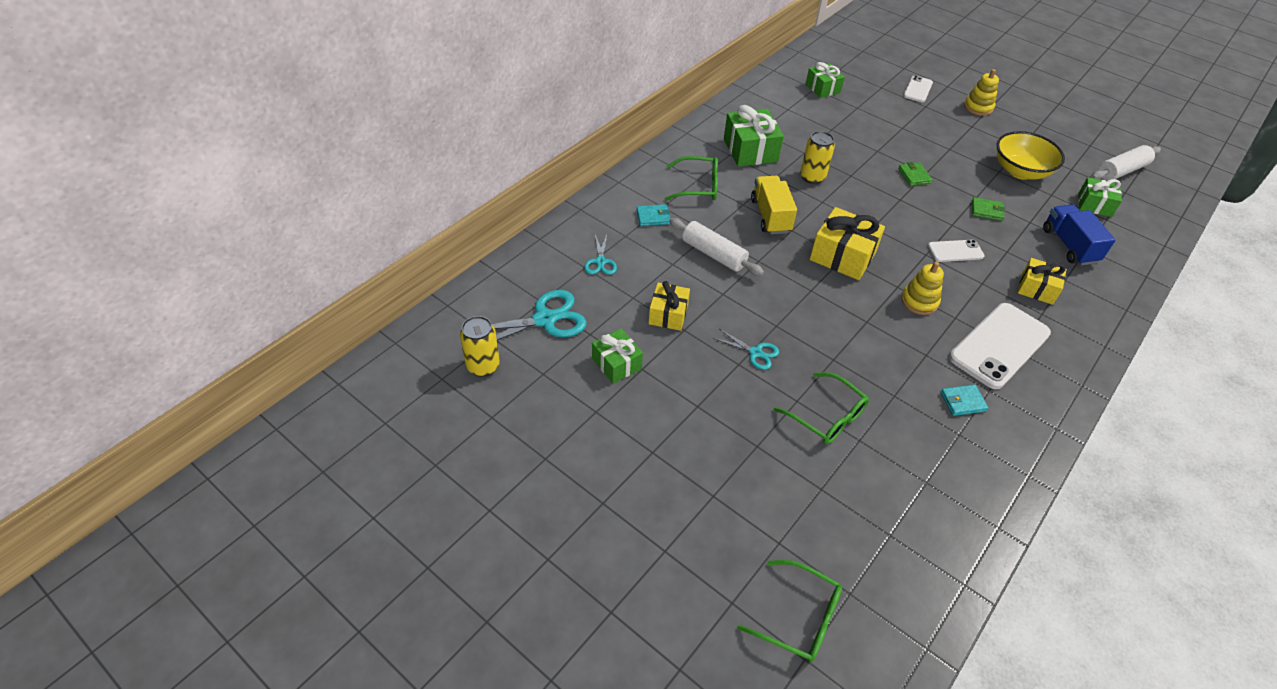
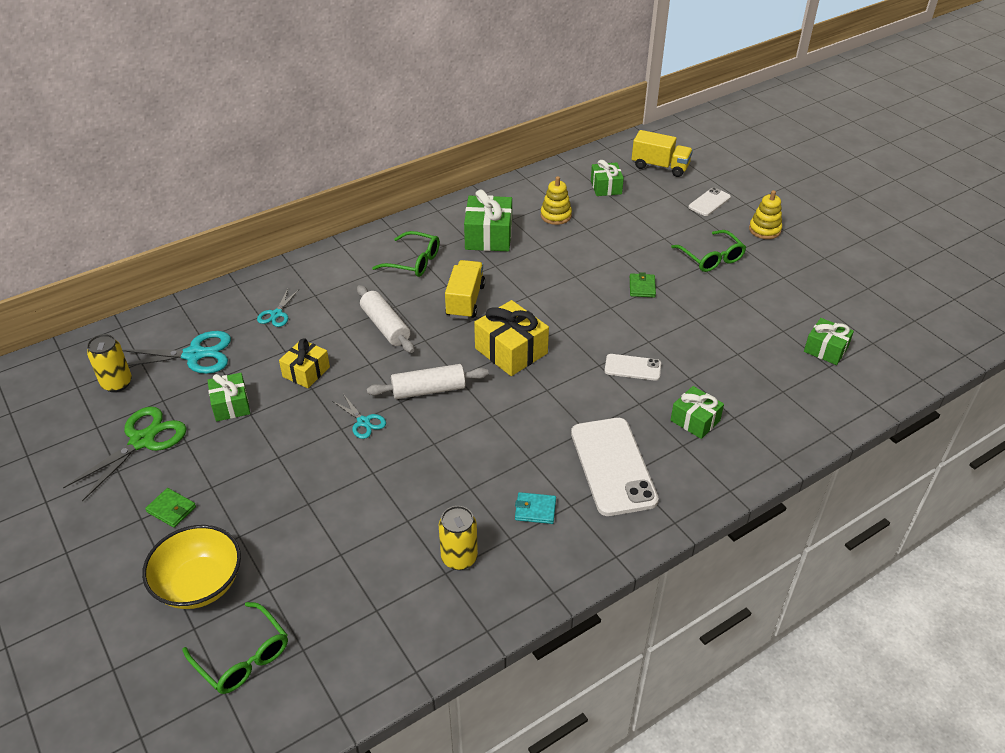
camera: 20 degrees right, 5 degrees down
turquoise wallet [637,204,670,226] -> none
green glasses [774,372,869,444] -> green glasses moved to [671,230,746,272]
yellow can [800,131,835,184] -> yellow can moved to [439,506,478,570]
yellow stacking toy [901,262,944,315] -> yellow stacking toy moved to [541,176,572,225]
white phone [949,303,1051,389] -> white phone turned 75 degrees counterclockwise [571,418,659,516]
green wallet [972,197,1005,221] -> green wallet moved to [145,488,196,528]
yellow bowl [997,131,1065,180] -> yellow bowl moved to [142,525,241,609]
yellow gift [1018,258,1066,305] -> green gift [671,386,724,439]
blue truck [1043,204,1115,265] -> none
white rolling pin [1091,145,1161,181] -> white rolling pin moved to [367,364,489,399]
none -> green scissors [63,406,187,502]
none -> yellow truck [632,130,693,177]

